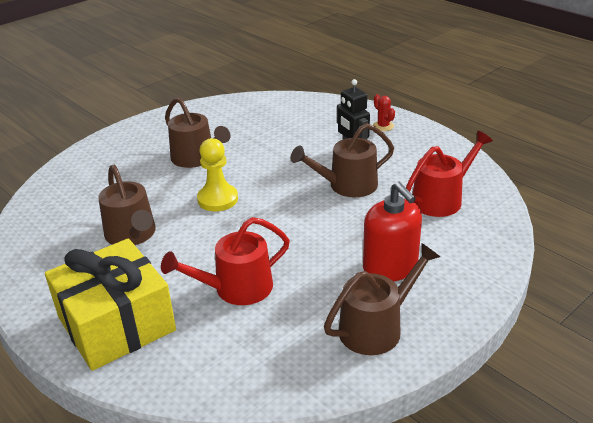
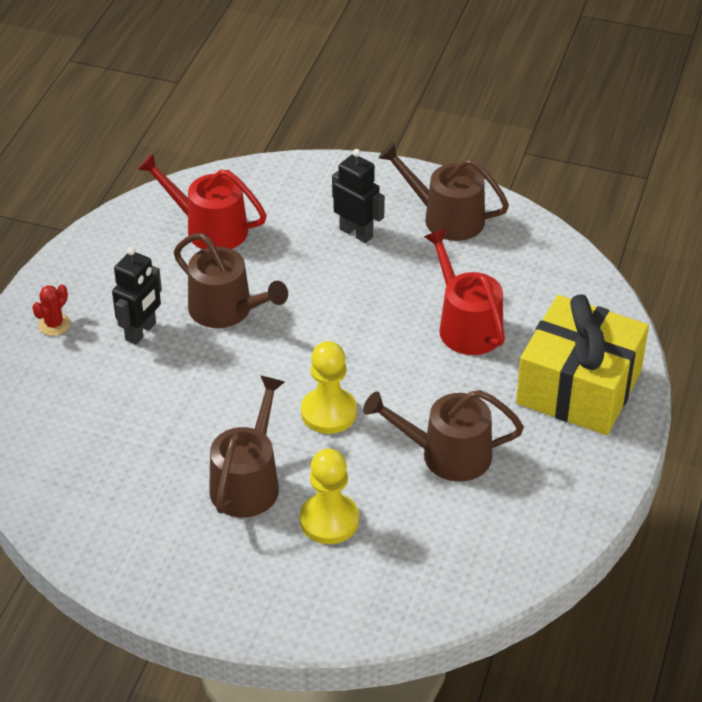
camera: 120 degrees left, 10 degrees up
brown watering can [98,165,156,245] -> brown watering can turned 120 degrees counterclockwise [363,390,524,482]
red watering can [161,217,290,305] -> red watering can turned 150 degrees counterclockwise [424,229,505,355]
red soap dispenser [363,182,422,281] -> black robot [332,149,385,243]
none -> yellow pawn [300,449,359,544]

